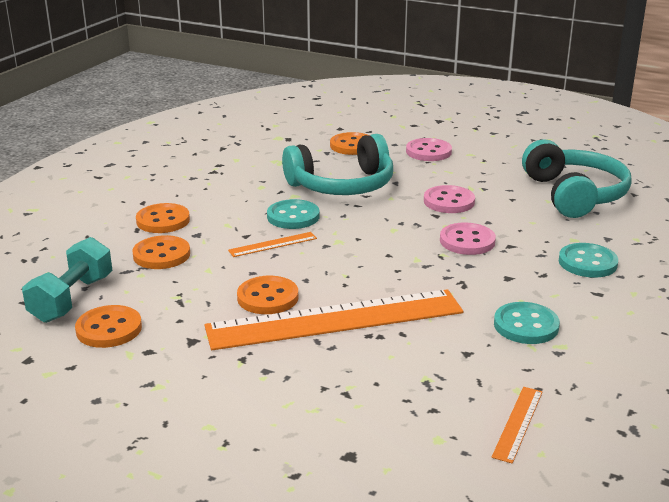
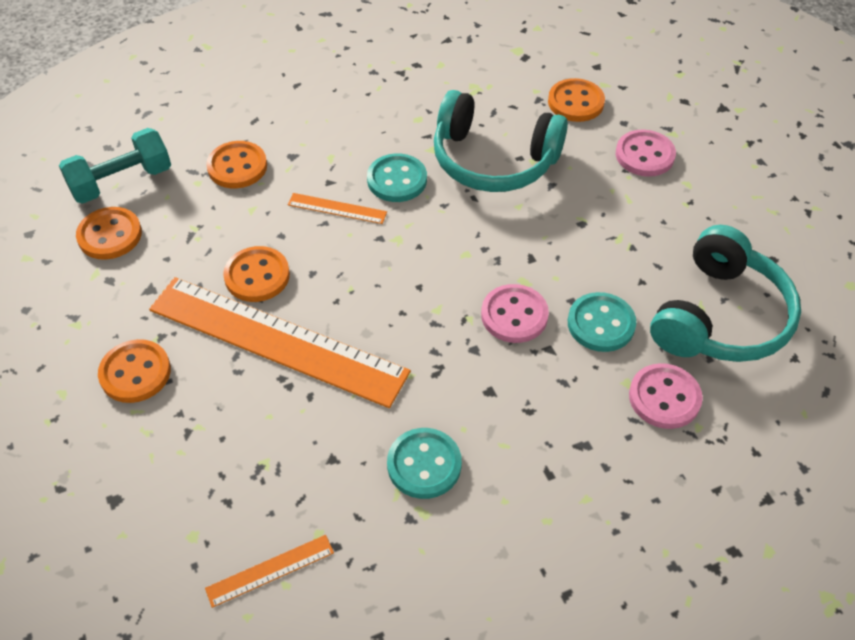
camera: 40 degrees right, 25 degrees up
orange button [136,203,190,233] -> orange button moved to [98,339,171,403]
pink button [424,185,475,213] -> pink button moved to [629,363,703,429]
turquoise button [559,243,618,278] -> turquoise button moved to [568,292,636,352]

